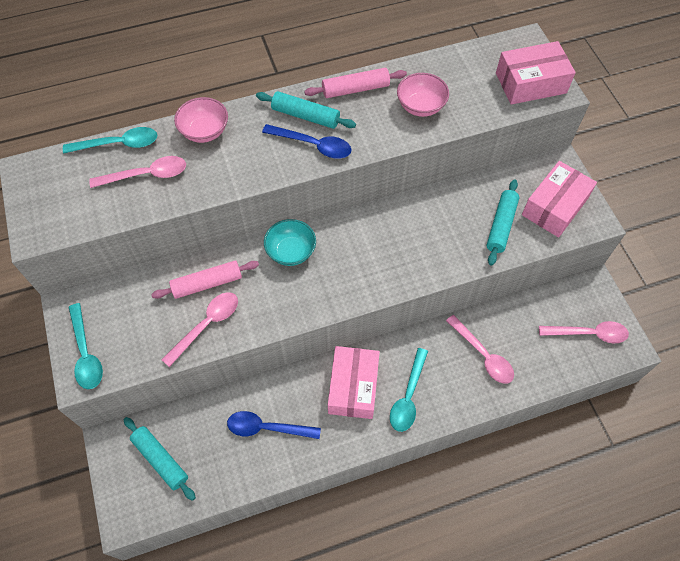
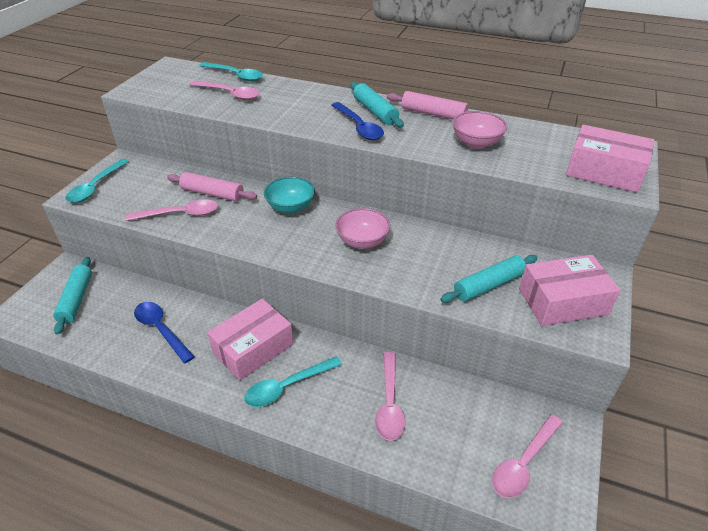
camera: 40 degrees right, 20 degrees down
pink bowl [174,97,228,143] -> pink bowl moved to [335,208,390,249]
pink spoon [539,321,629,343] -> pink spoon turned 90 degrees clockwise [492,414,563,498]

